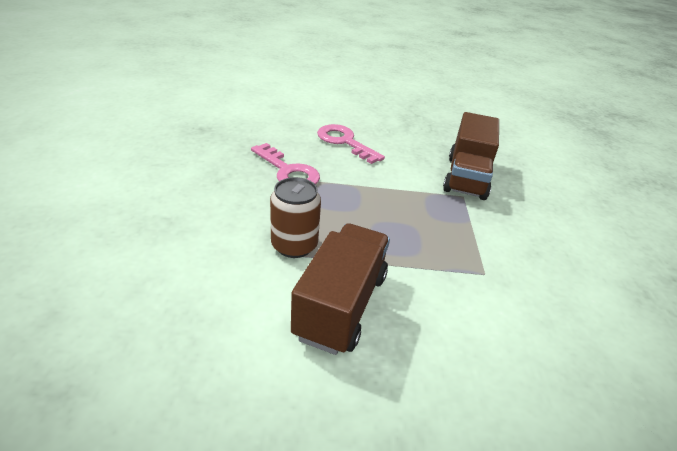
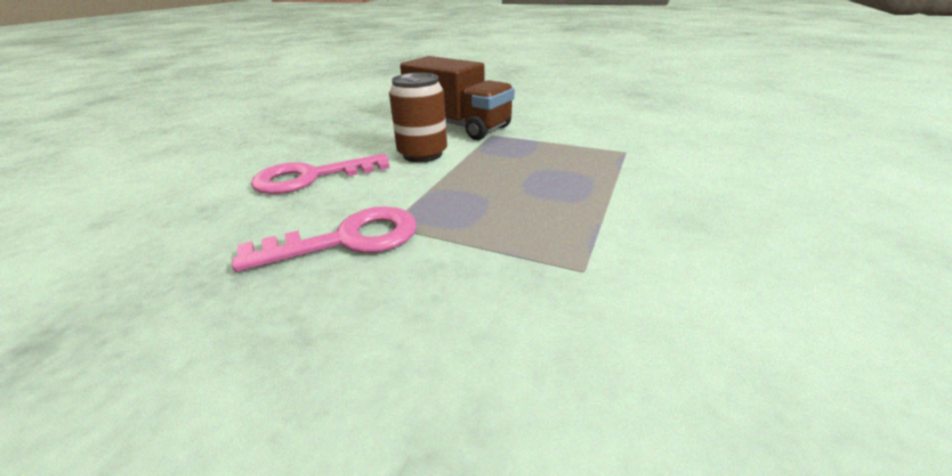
camera: 65 degrees left, 5 degrees down
brown can [270,177,321,258] -> brown can moved to [389,73,447,163]
brown truck [291,223,390,355] -> none

